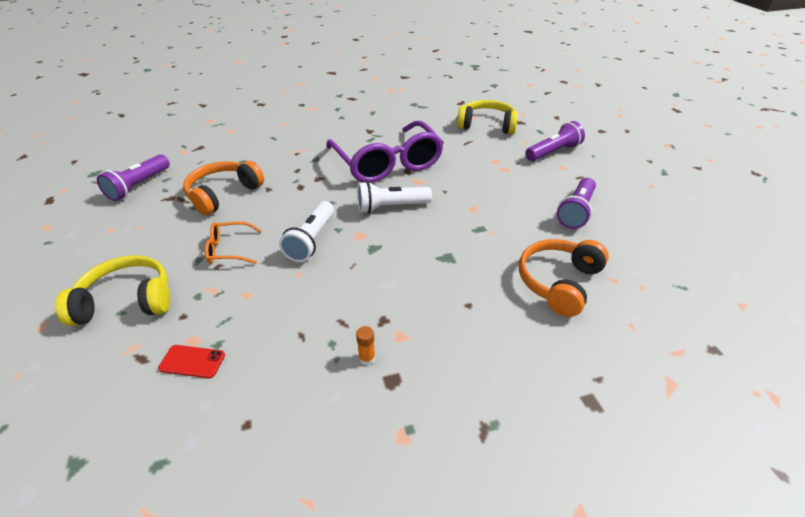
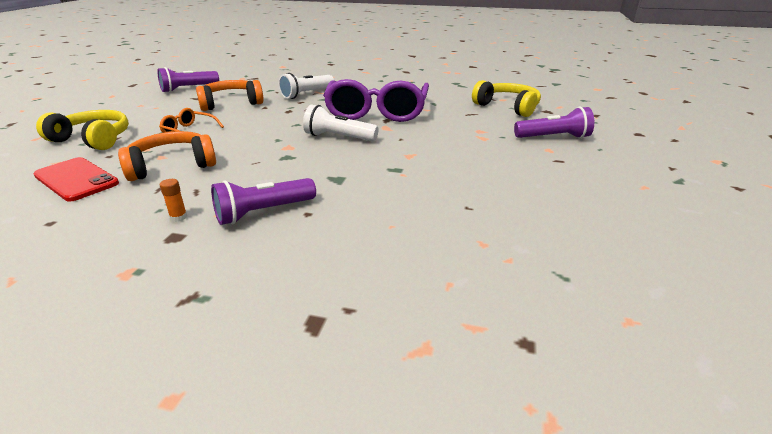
camera: 30 degrees right, 10 degrees down
red phone [158,345,225,378] -> red phone [33,157,119,202], size x1.79
white flashlight [279,201,334,262] -> white flashlight moved to [278,73,334,99]
orange headphones [519,239,609,317] -> orange headphones moved to [118,131,216,181]
purple flashlight [557,178,596,229] -> purple flashlight moved to [211,178,316,225]

